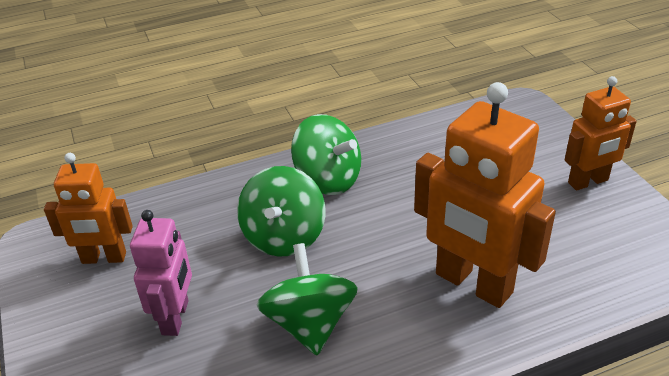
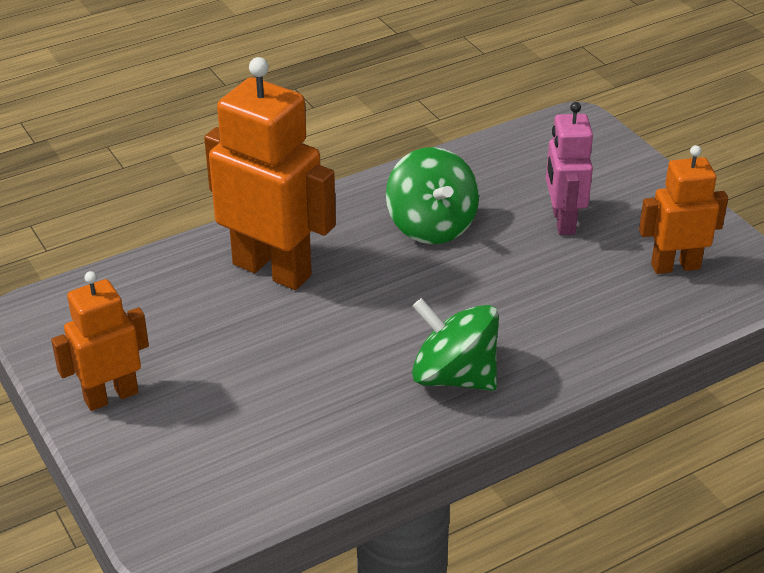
camera: 170 degrees right, 0 degrees up
green spinning top [237,166,326,256] -> none

